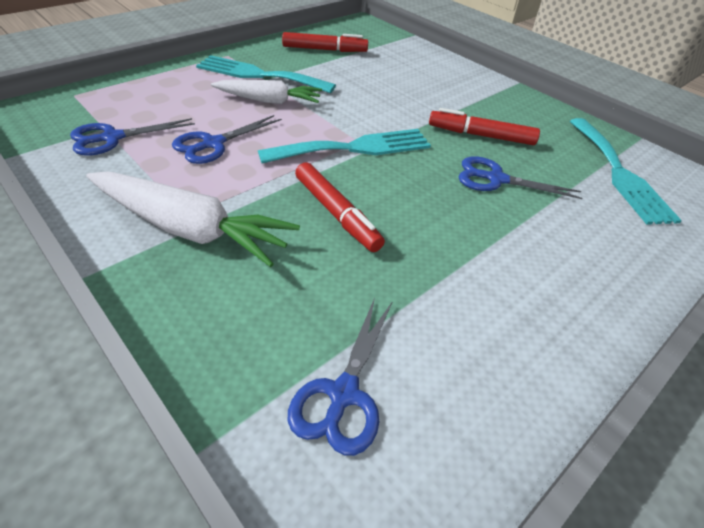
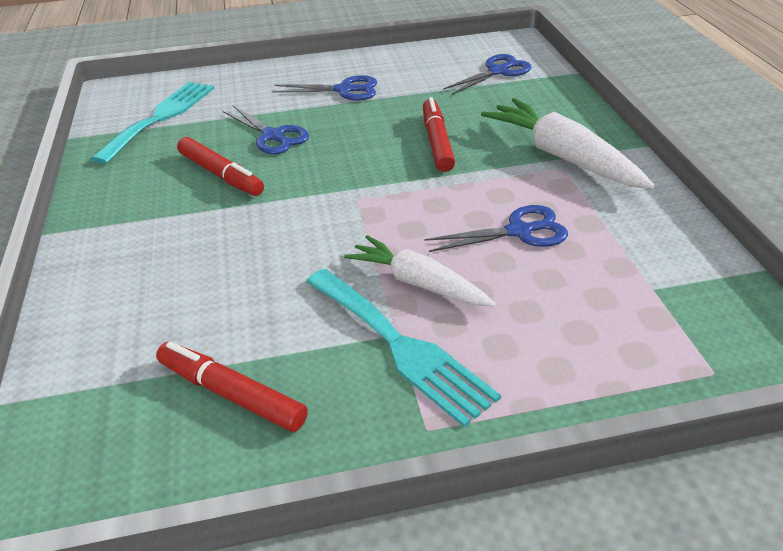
camera: 145 degrees left, 5 degrees down
blue scissors [70,118,195,156] -> blue scissors moved to [272,75,377,101]
turquoise fork [258,129,431,164] -> none

